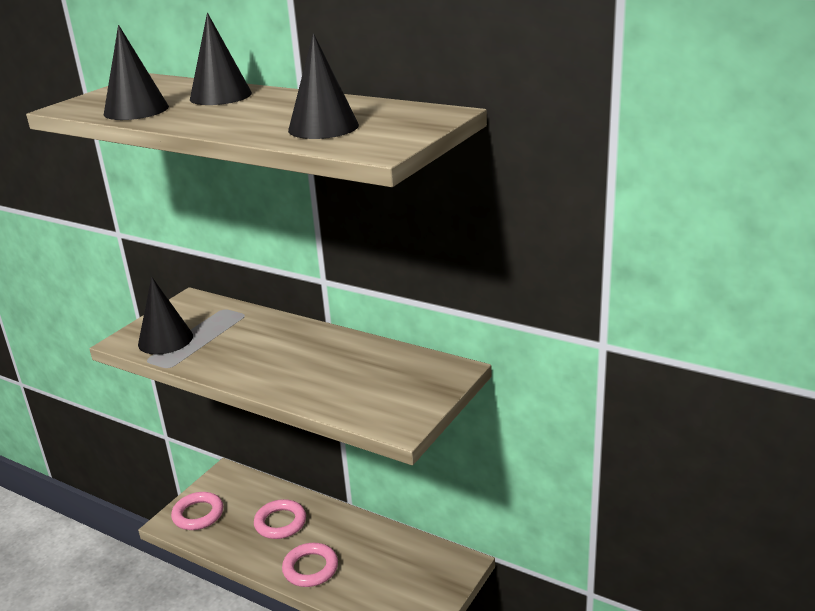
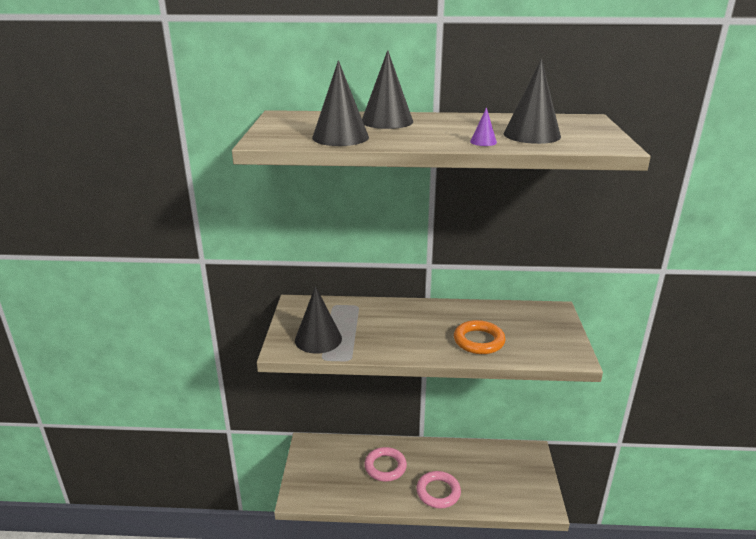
camera: 30 degrees left, 0 degrees up
pink ring [171,492,223,530] -> none
none -> orange ring [454,320,505,354]
none -> purple cone [470,107,497,146]

